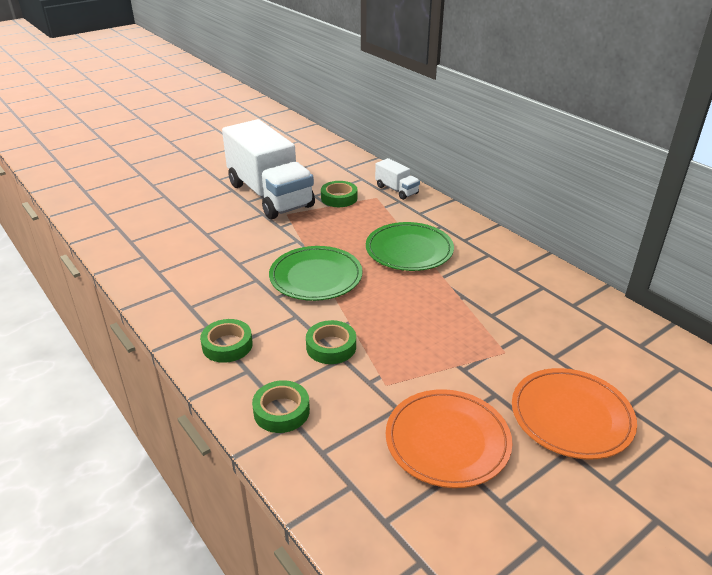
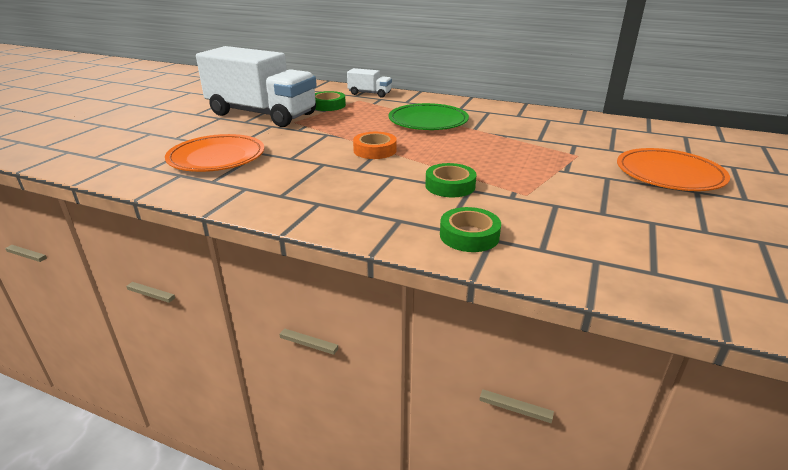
camera: 30 degrees left, 5 degrees down
green tape [200,319,253,363] -> none
green plate [269,246,363,301] -> orange tape [353,132,397,159]
orange plate [386,389,512,488] -> orange plate moved to [165,134,264,172]

